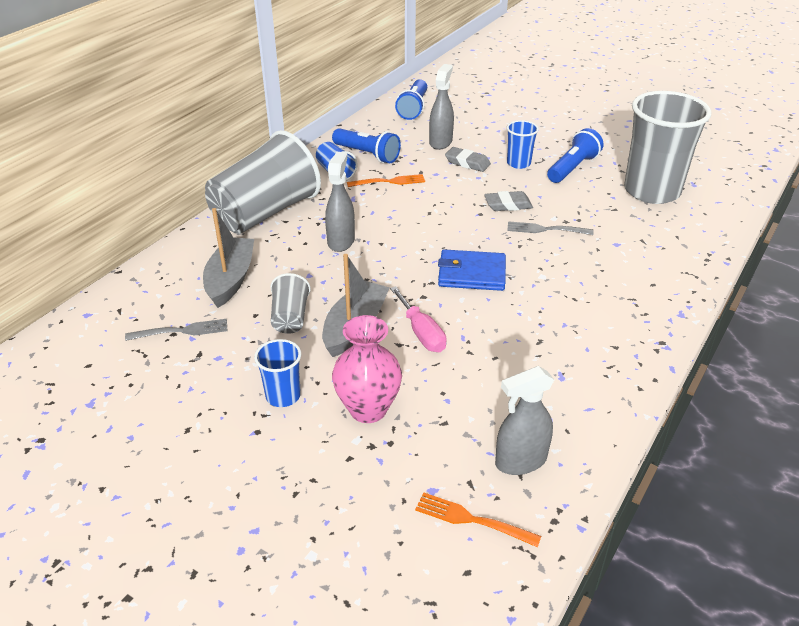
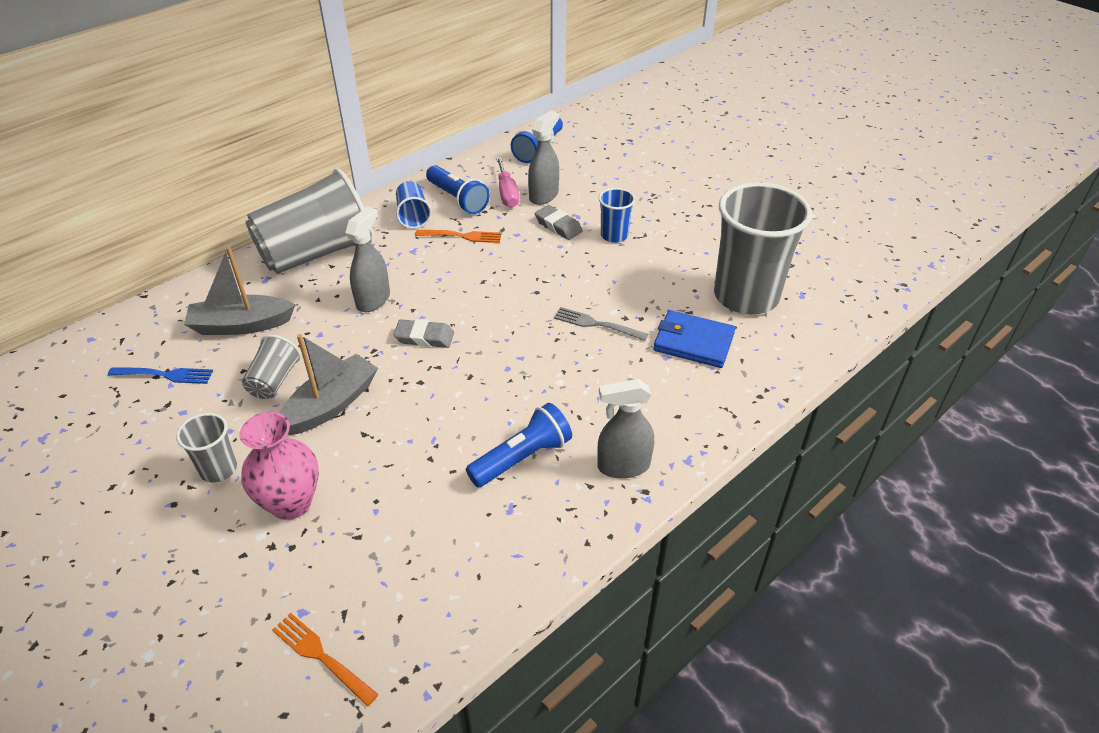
camera: 15 degrees right, 5 degrees up
grey fork [125,319,227,341] -> blue fork [108,367,213,384]
grey boat [203,208,254,308] -> grey boat turned 120 degrees counterclockwise [184,247,295,335]
blue cup [254,339,301,407] -> grey cup [176,413,237,483]
pink screwdriver [390,286,447,352] -> pink screwdriver moved to [496,157,520,208]
blue wallet [438,249,506,291] -> blue wallet moved to [653,310,735,368]
grey eraser [484,191,533,211] -> grey eraser moved to [393,319,454,348]
grey spray bottle [495,366,554,475] -> grey spray bottle moved to [597,379,654,479]
blue flashlight [547,128,603,183] -> blue flashlight moved to [466,403,572,487]

